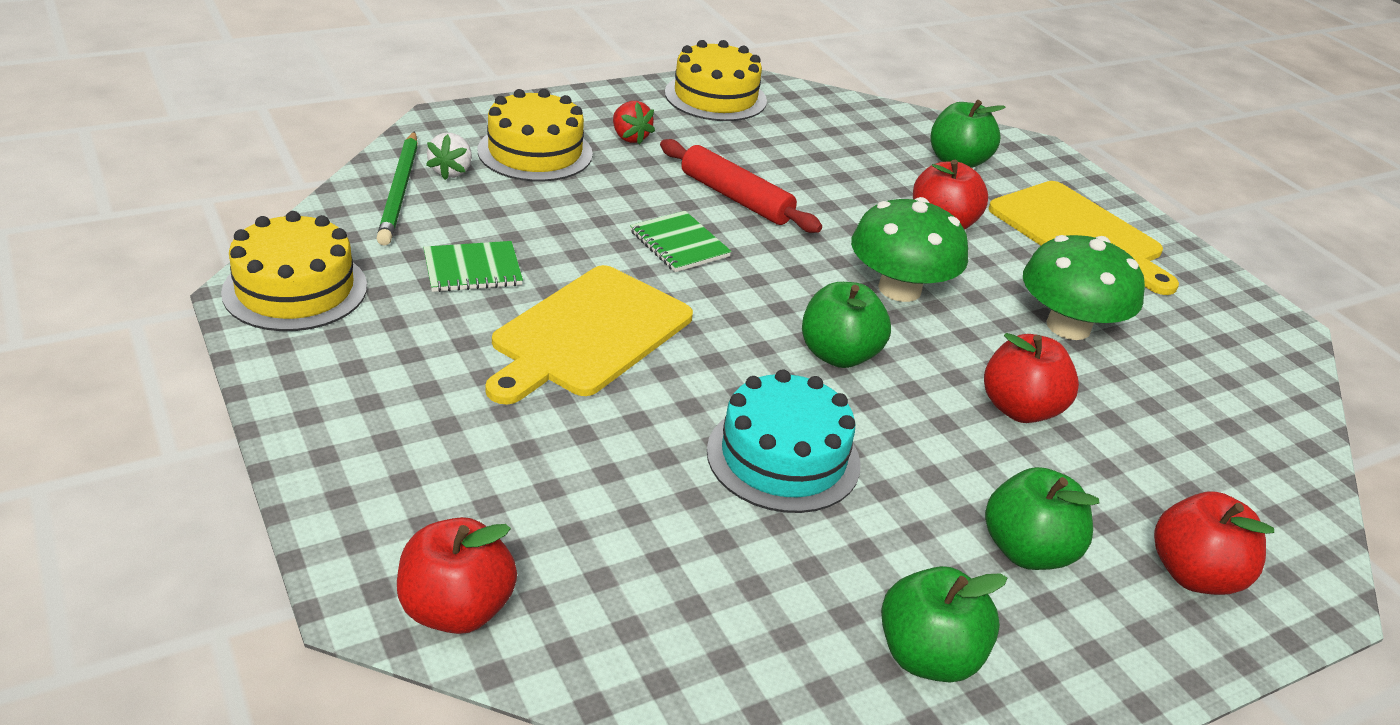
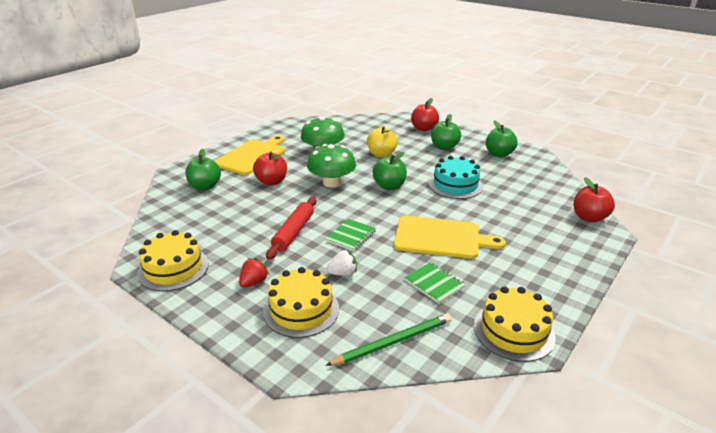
camera: 110 degrees left, 5 degrees down
white strawberry [426,133,472,180] -> white strawberry moved to [326,250,357,276]
red apple [984,333,1079,423] -> yellow apple [367,126,398,158]

